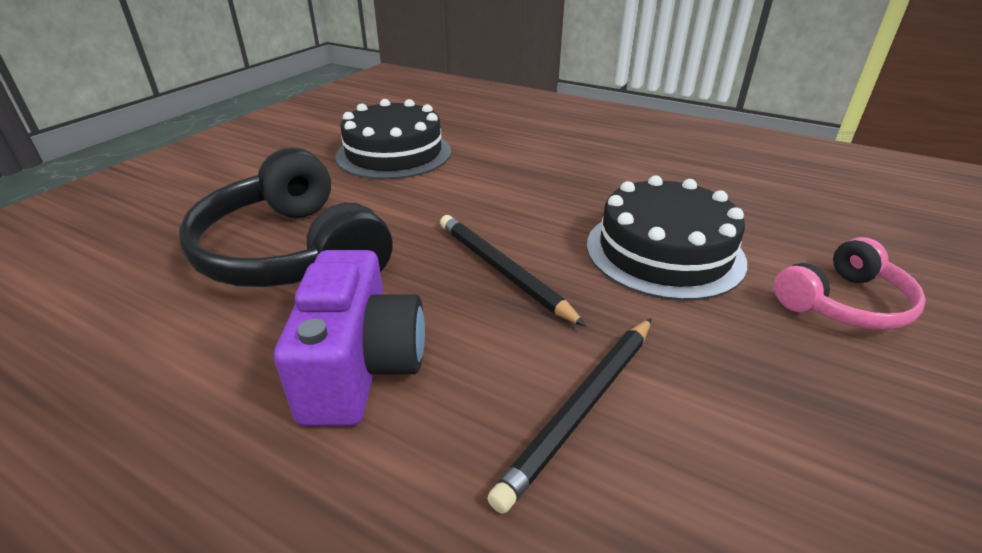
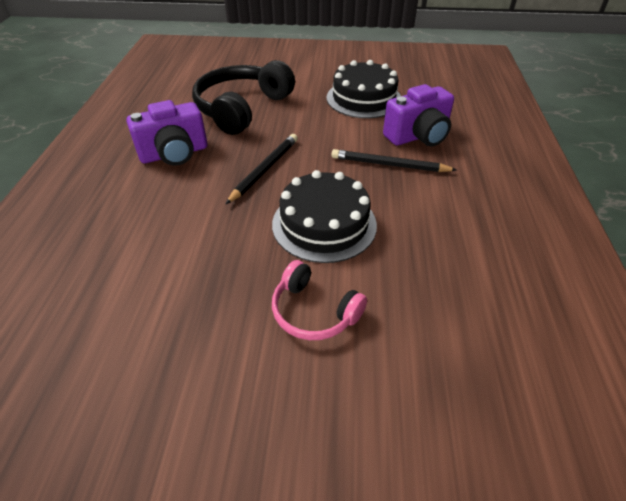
camera: 65 degrees right, 10 degrees up
black pencil [487,318,652,514] -> black pencil moved to [331,149,457,172]
none -> purple camera [383,84,454,147]

